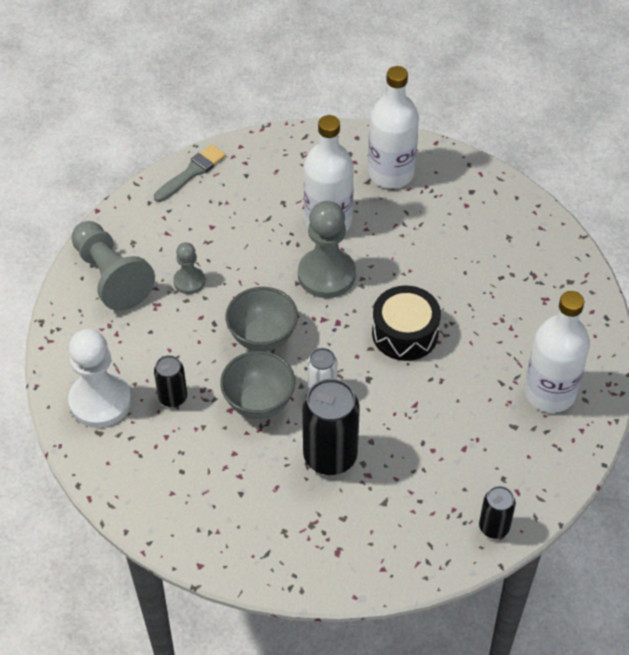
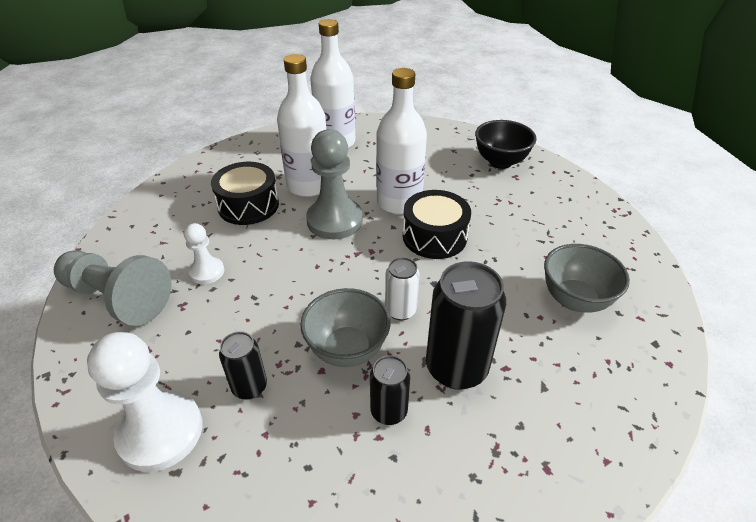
camera: 30 degrees left, 10 degrees down
grey brush [154,144,226,202] -> none
grey pawn [173,242,205,294] -> white pawn [184,223,224,284]
grey bowl [226,287,298,351] -> grey bowl moved to [544,244,630,313]
black can [479,486,516,539] -> black can moved to [370,355,410,425]
white bottle [525,291,590,413] -> white bottle moved to [376,68,427,214]
none -> black drum [211,162,279,225]
none -> black bowl [475,120,537,169]

